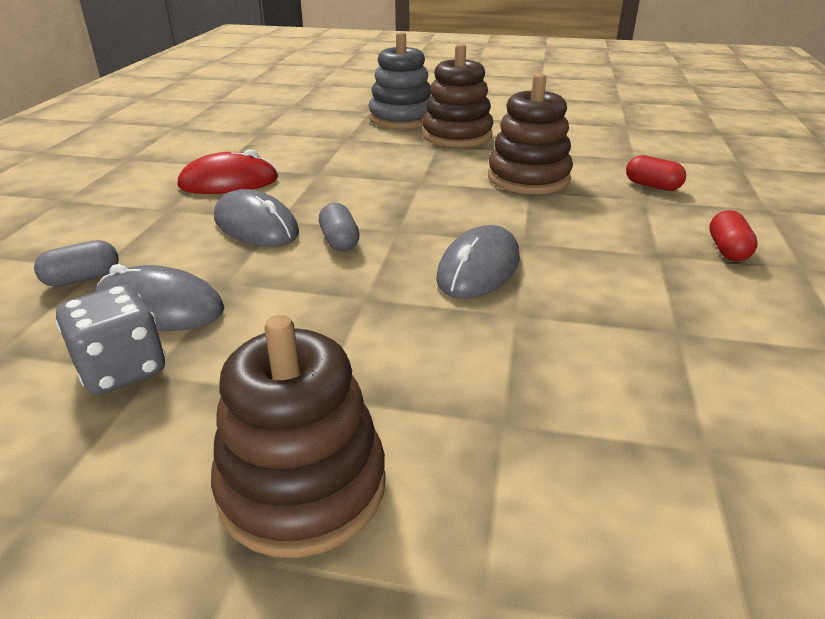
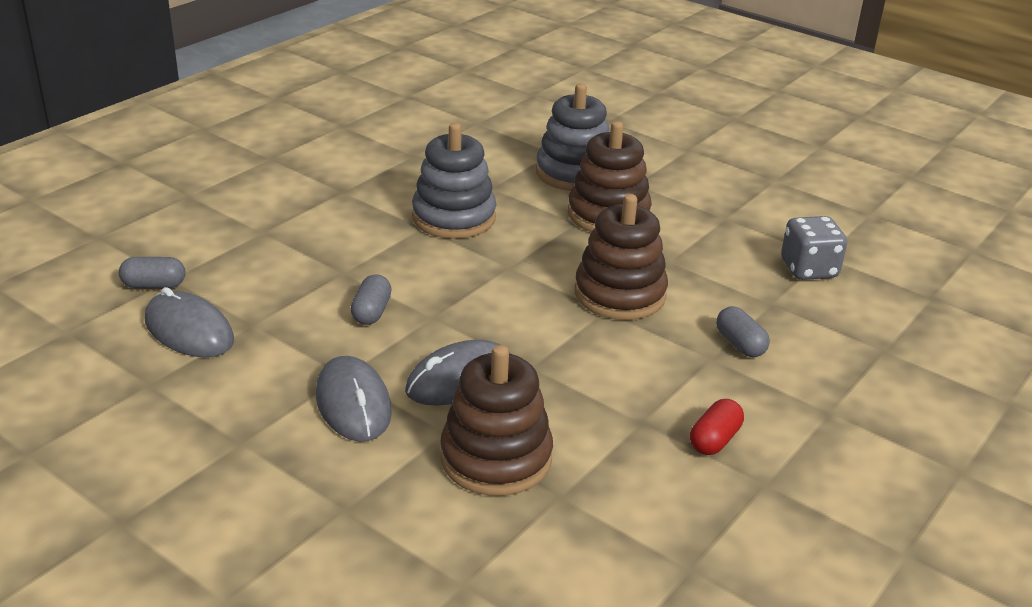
camera: 25 degrees right, 0 degrees up
grey dice [55,285,165,395] -> grey dice moved to [781,216,847,280]
red mouse [177,149,278,194] -> none
brown stacking toy [211,315,386,558] -> brown stacking toy moved to [440,345,553,496]
grey mouse [214,189,299,247] -> grey mouse moved to [316,356,392,442]
red capsule [626,155,686,191] -> grey capsule [716,306,770,357]
none -> grey stacking toy [412,123,496,239]

